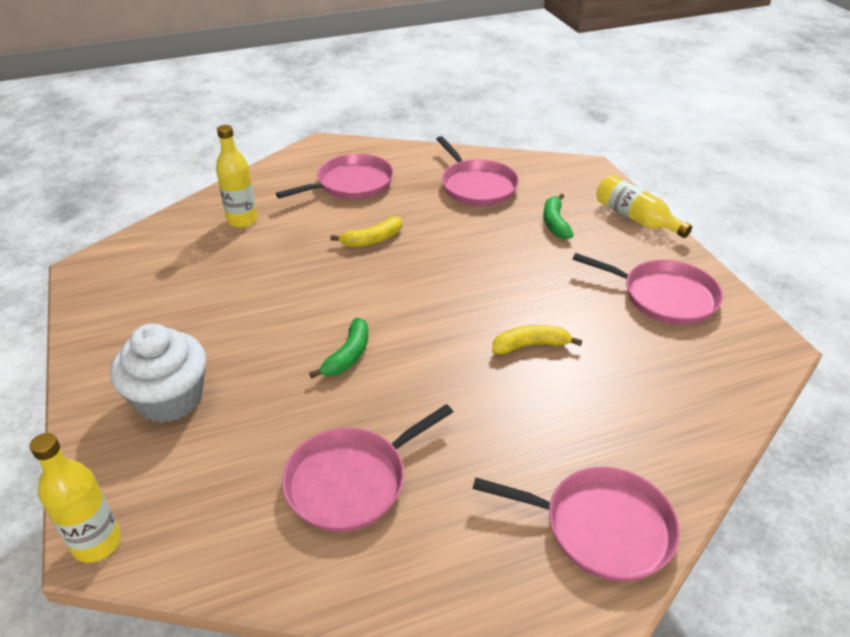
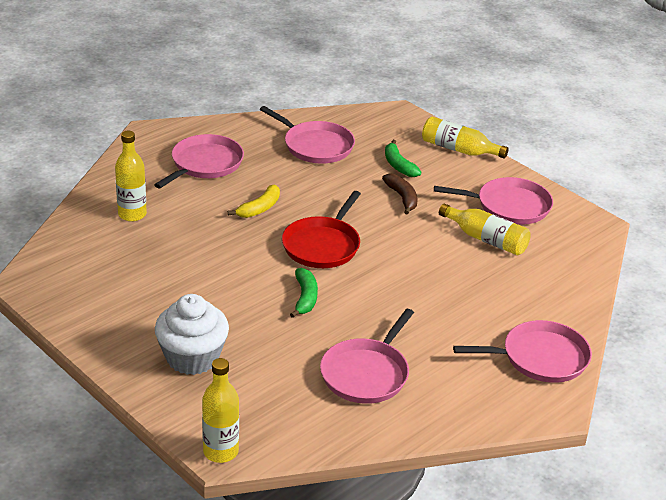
camera: 25 degrees left, 5 degrees down
yellow banana [492,325,582,355] -> none
none -> red pan [282,191,361,268]
none -> brown banana [382,173,417,215]
none -> yellow bottle [439,204,531,255]

